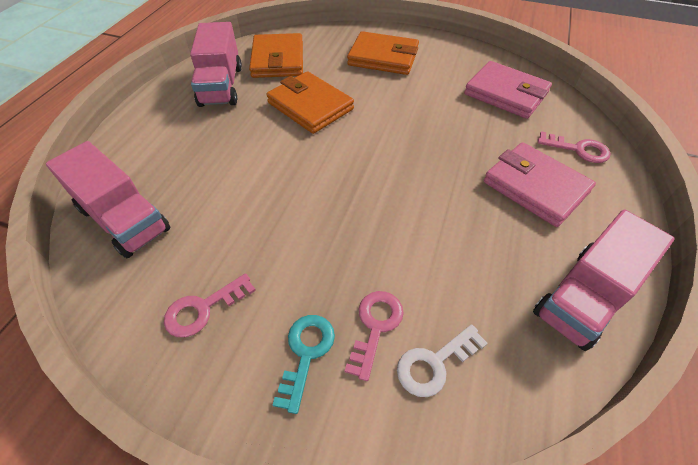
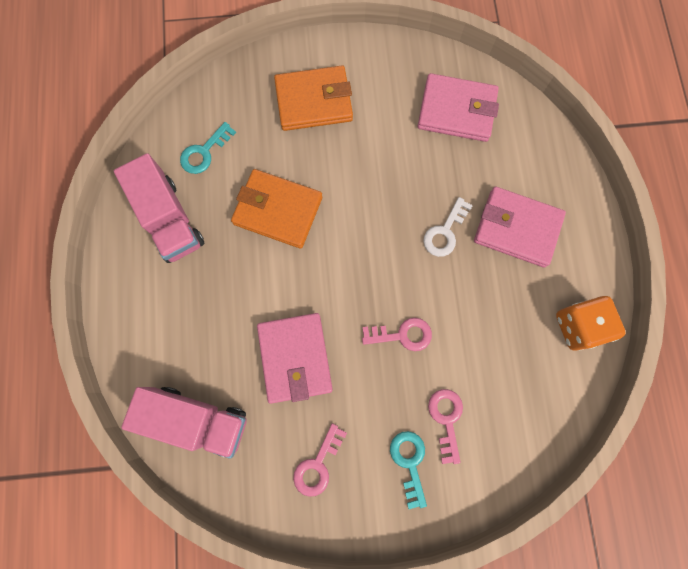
camera: 25 degrees left, 25 degrees up
orange wallet [249,33,303,78] -> turquoise key [180,122,236,174]
white key [397,324,488,397] -> white key moved to [423,197,473,257]
pink truck [533,210,675,351] -> orange dice [556,296,626,351]
pink key [538,131,610,163] -> pink key moved to [362,318,432,351]
none -> pink wallet [257,313,333,404]

